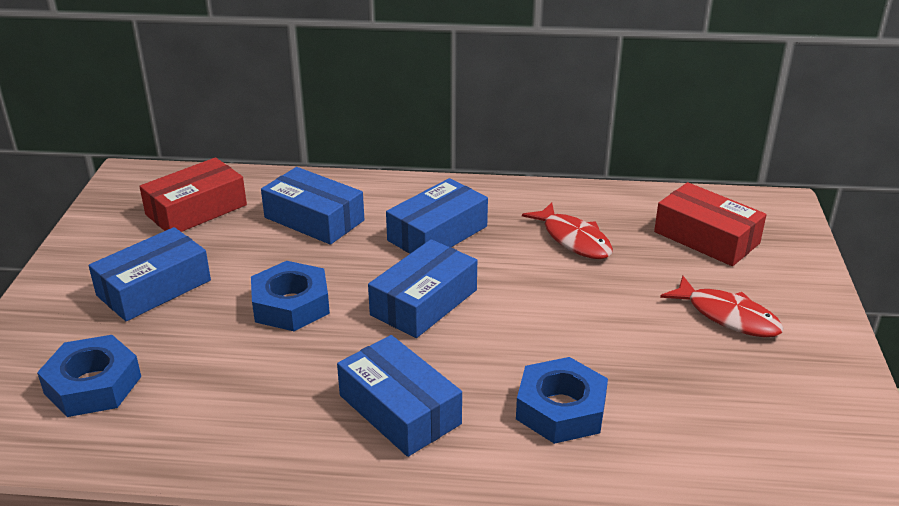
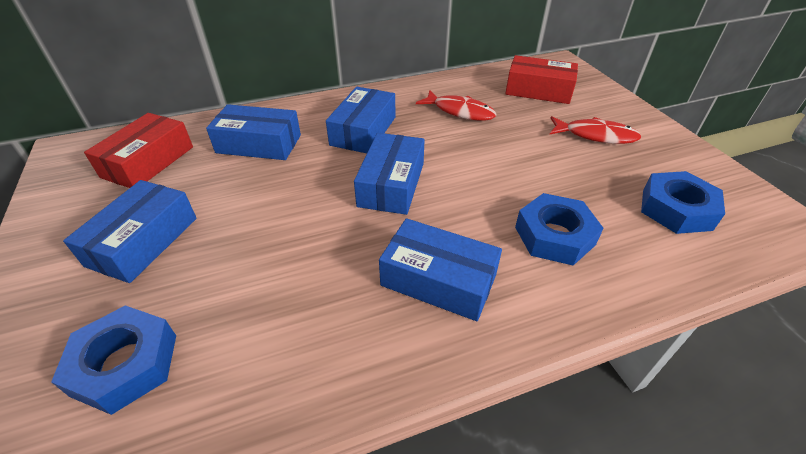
camera: 25 degrees left, 10 degrees up
blue nut [251,261,330,331] -> blue nut moved to [641,171,725,234]

